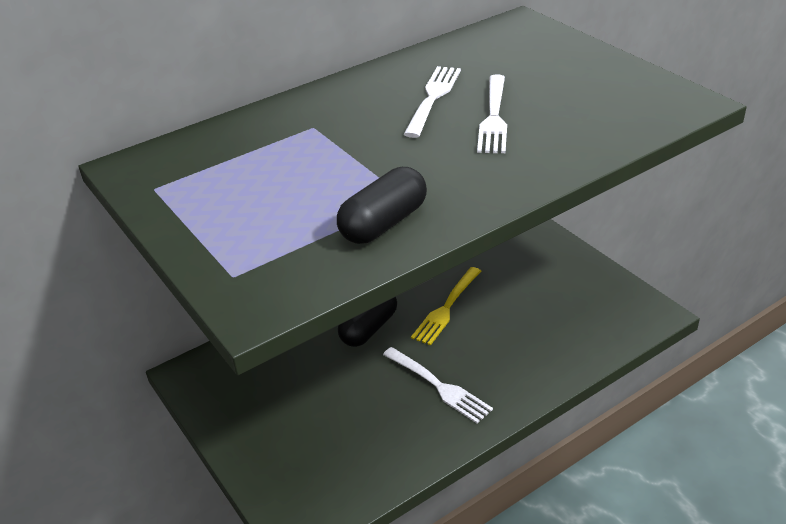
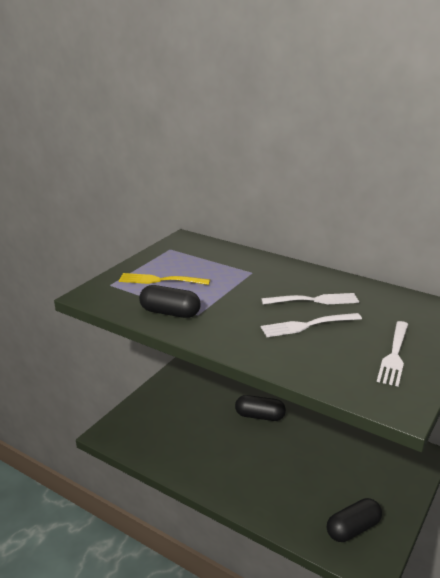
camera: 65 degrees right, 10 degrees down
white fork [383,347,493,423] -> white fork moved to [377,321,408,387]
yellow fork [411,267,481,346] -> yellow fork moved to [119,273,210,285]
none -> black capsule [327,498,382,542]

